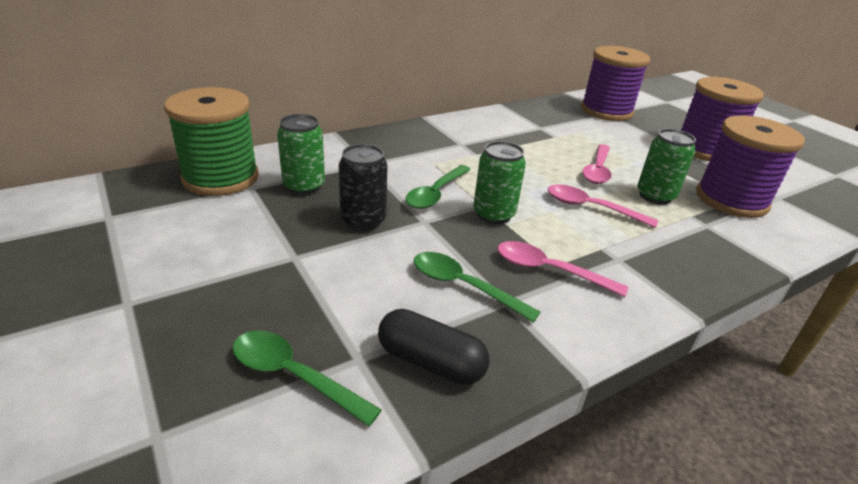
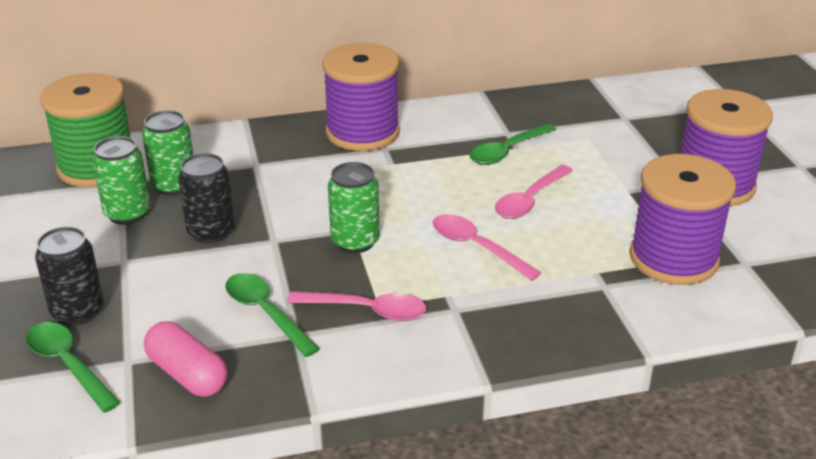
camera: 20 degrees right, 0 degrees up
black capsule [378,309,490,385] -> pink capsule [144,321,227,397]
green spoon [406,165,471,209] -> green spoon moved to [469,123,557,165]
pink spoon [498,241,628,297] -> pink spoon turned 150 degrees clockwise [287,291,426,321]
purple spool [581,46,650,121] -> purple spool moved to [322,43,400,151]
green can [637,129,696,205] -> green can moved to [92,136,151,225]
none -> black can [35,227,104,326]

